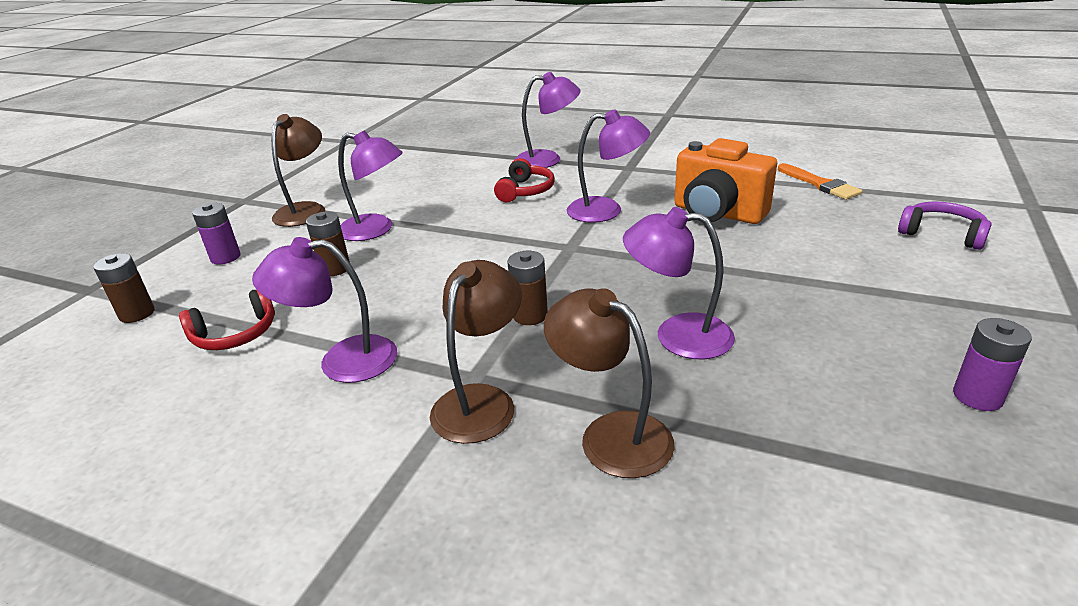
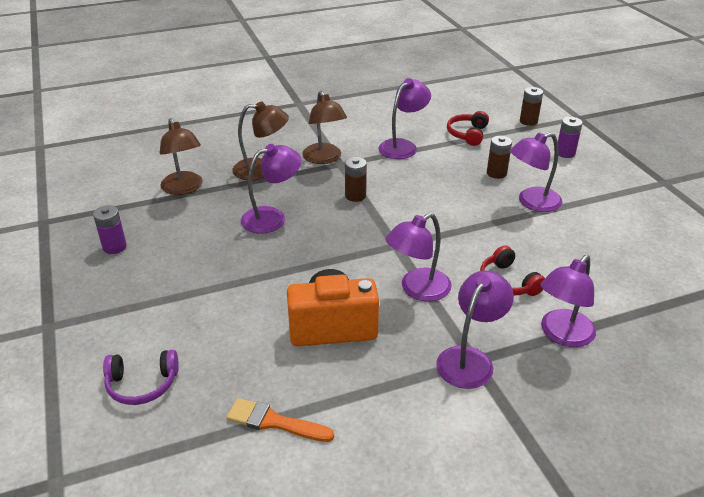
camera: 135 degrees right, 5 degrees up
brown lamp [271,114,325,227] -> brown lamp moved to [160,118,203,195]
none -> purple lamp [436,270,514,389]

